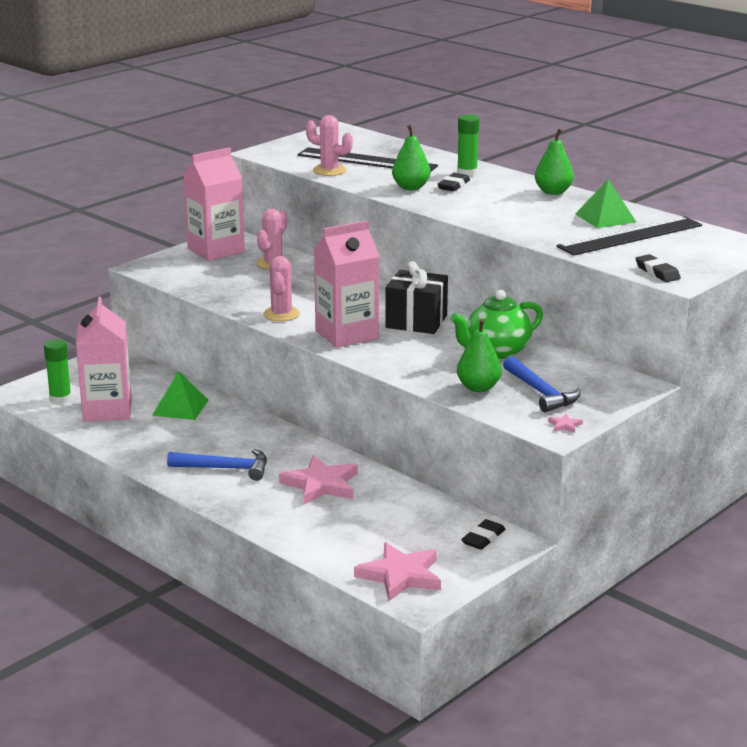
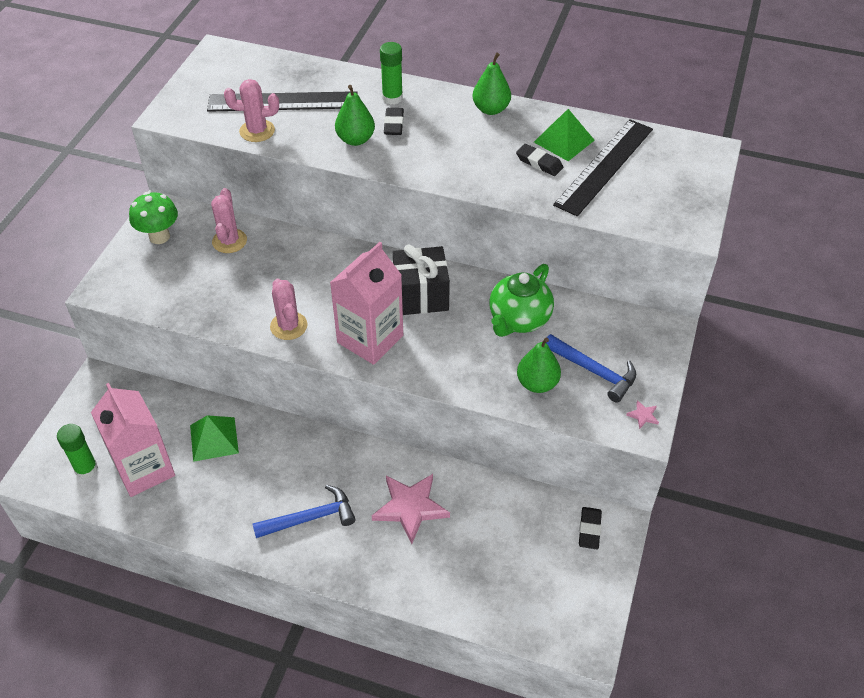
camera: 25 degrees left, 25 degrees up
pink carton [183,147,245,261] -> green mushroom [129,192,178,244]
pink star [354,542,441,601] -> none
black eraser [635,254,681,282] -> black eraser moved to [516,144,563,176]

